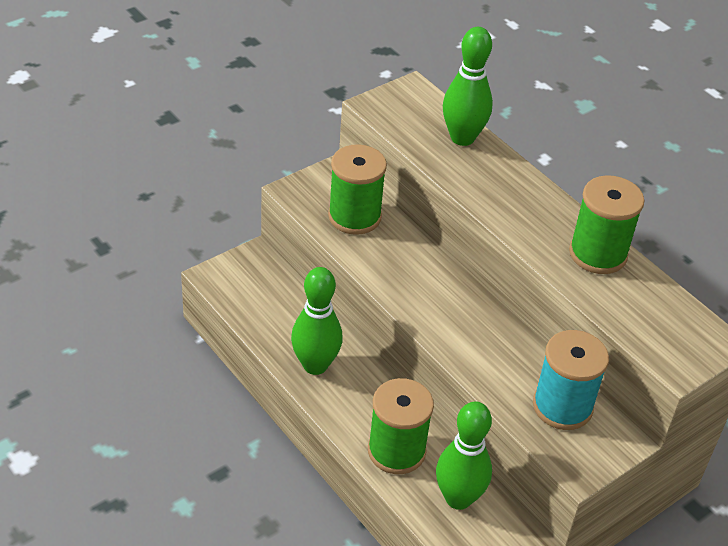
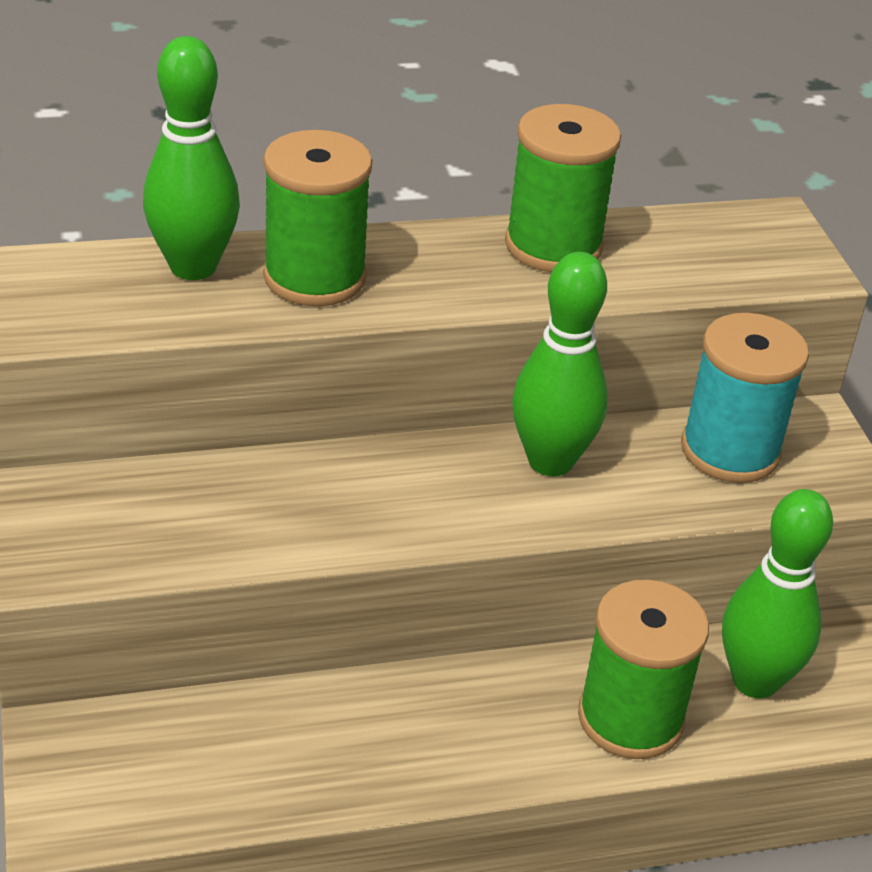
camera: 65 degrees left, 5 degrees down
green bowling pin [291,267,343,375] -> green bowling pin moved to [512,252,608,476]
green spool [328,144,387,235] -> green spool moved to [263,130,372,306]

